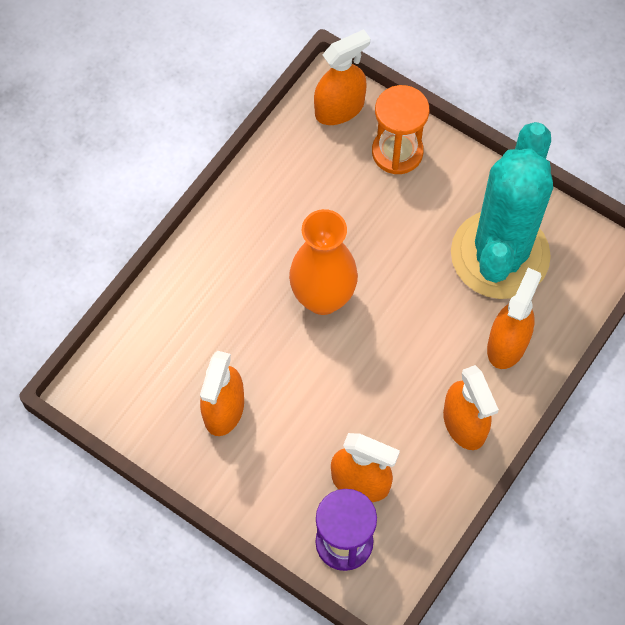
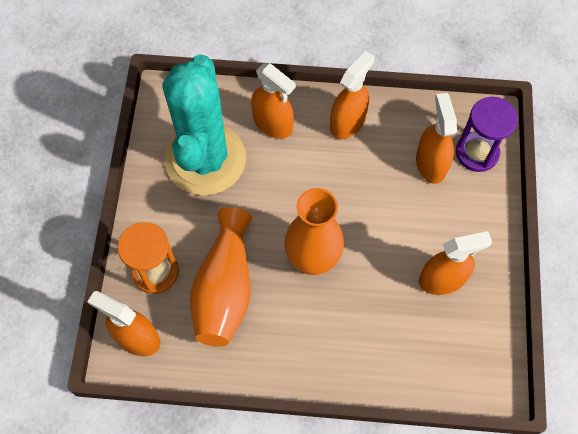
camera: 120 degrees left, 0 degrees up
turquoise cactus [451,122,553,299] -> turquoise cactus turned 75 degrees counterclockwise [162,55,246,195]
orange spray bottle [487,268,541,369] -> orange spray bottle turned 135 degrees counterclockwise [251,63,296,139]
none -> orange vase [190,207,252,347]

